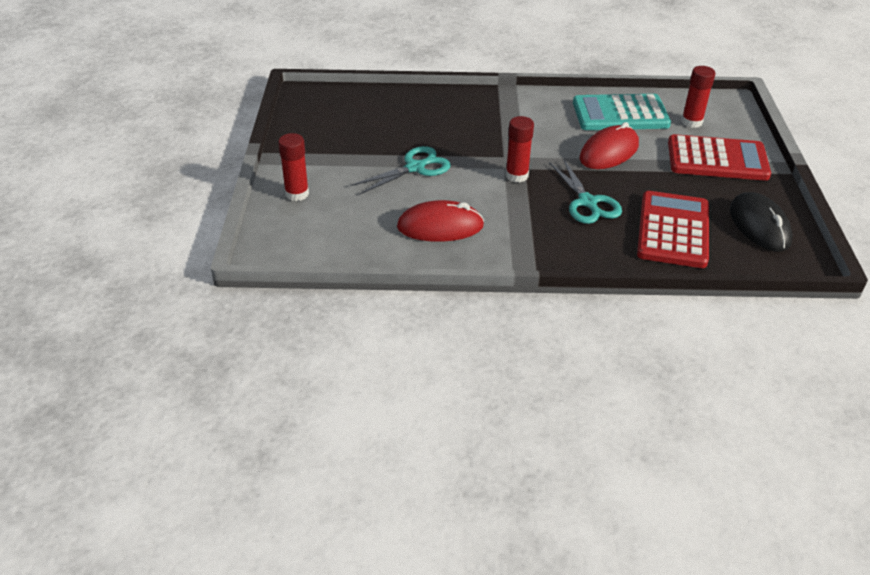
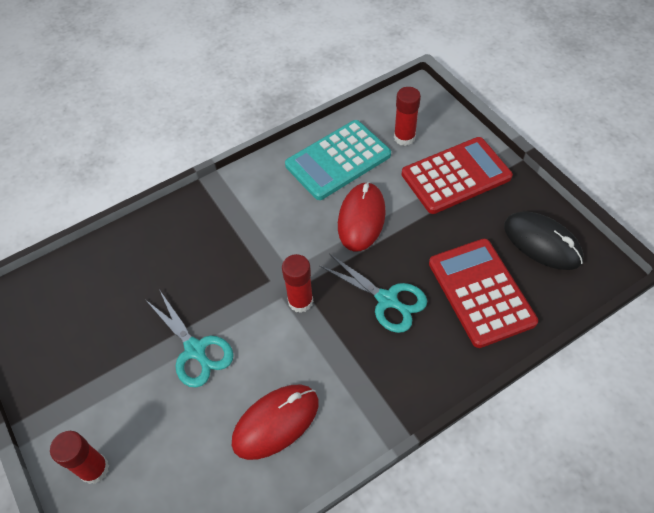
camera: 30 degrees left, 15 degrees up
turquoise scissors [351,146,451,195] -> turquoise scissors turned 120 degrees clockwise [146,291,234,388]

